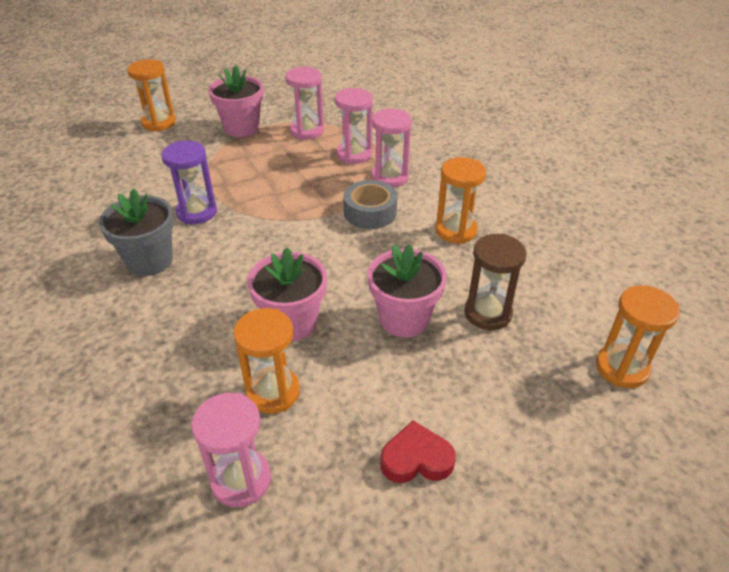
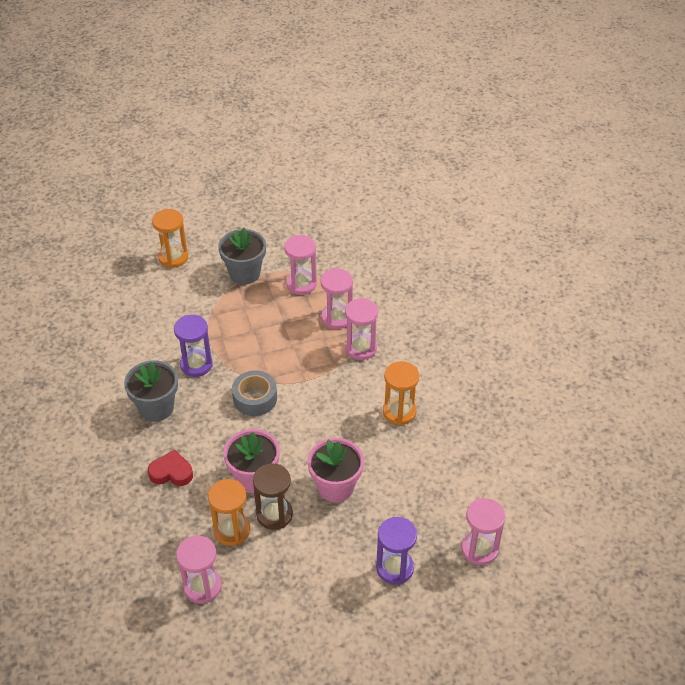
camera: 10 degrees right, 5 degrees up
pink flower pot [208,65,264,137] -> grey flower pot [218,228,266,284]
grey tape [343,180,397,229] -> grey tape moved to [232,370,277,416]
red heart [380,421,456,483] -> red heart moved to [148,450,193,486]
brown hourglass [464,234,526,330] -> brown hourglass moved to [253,463,293,530]
orange hourglass [596,285,680,388] -> pink hourglass [461,498,506,565]
none -> purple hourglass [376,517,417,584]

